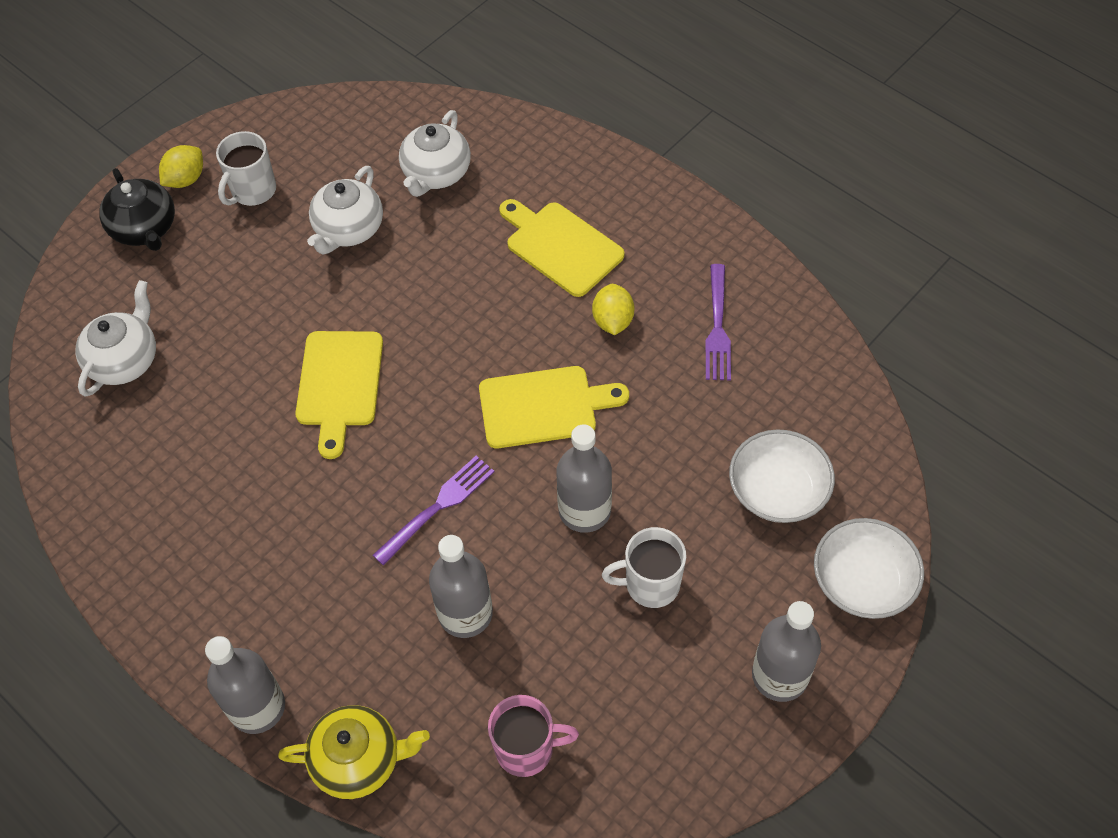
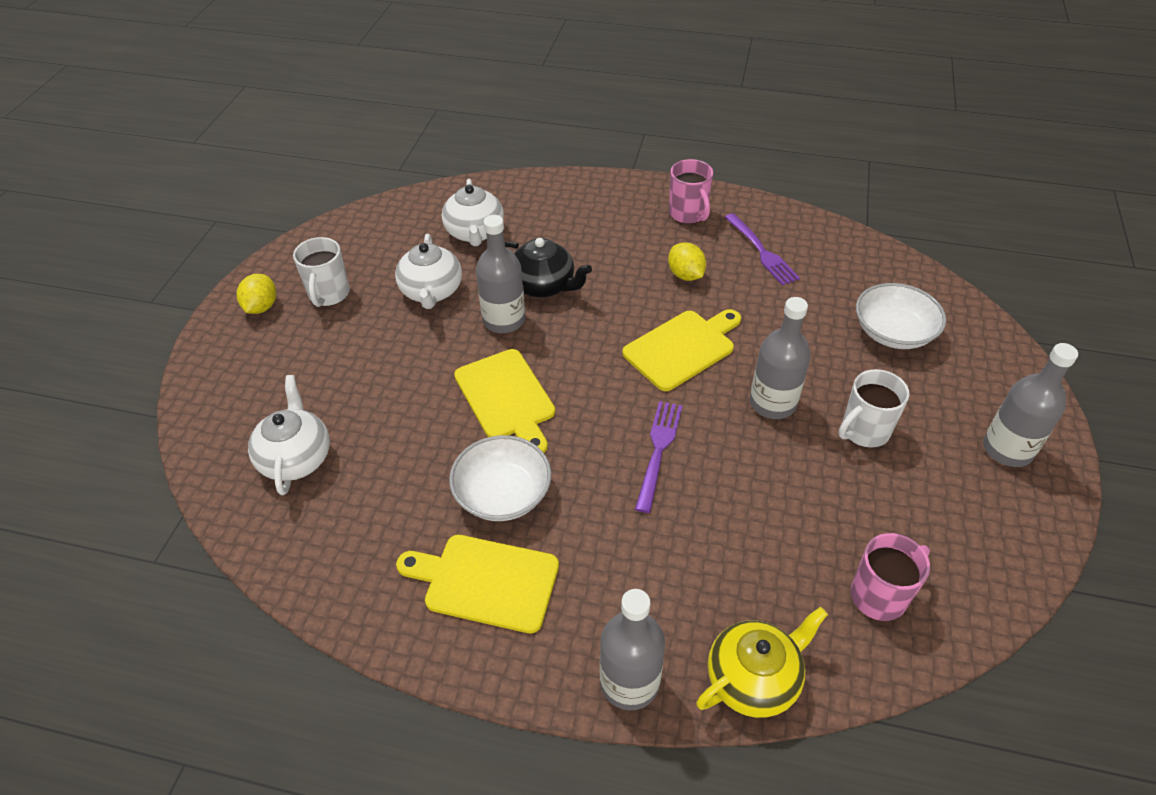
camera: 30 degrees left, 10 degrees down
black teapot [99,168,175,251] -> black teapot moved to [504,238,592,298]
grey bottle [429,535,493,638] -> grey bottle moved to [476,215,525,333]
yellow cutting board [499,199,625,297] -> yellow cutting board moved to [396,535,559,633]
white bowl [814,518,924,619] -> white bowl moved to [449,435,552,521]
none -> pink mug [669,159,713,224]

